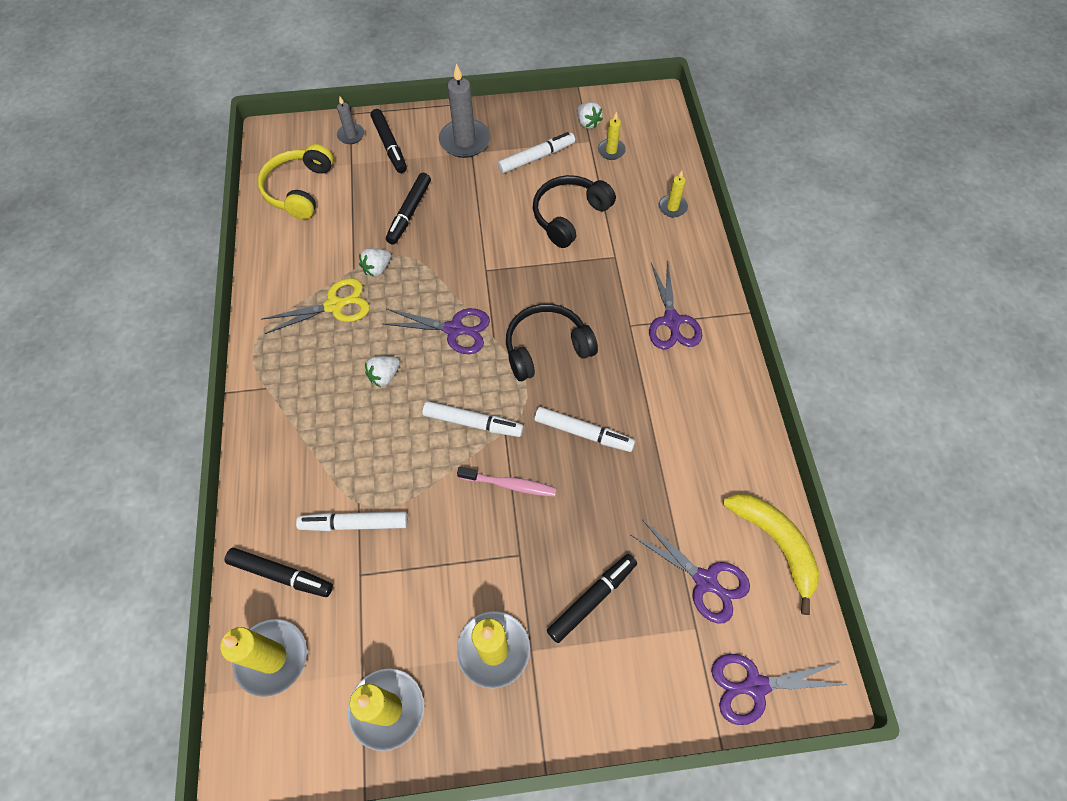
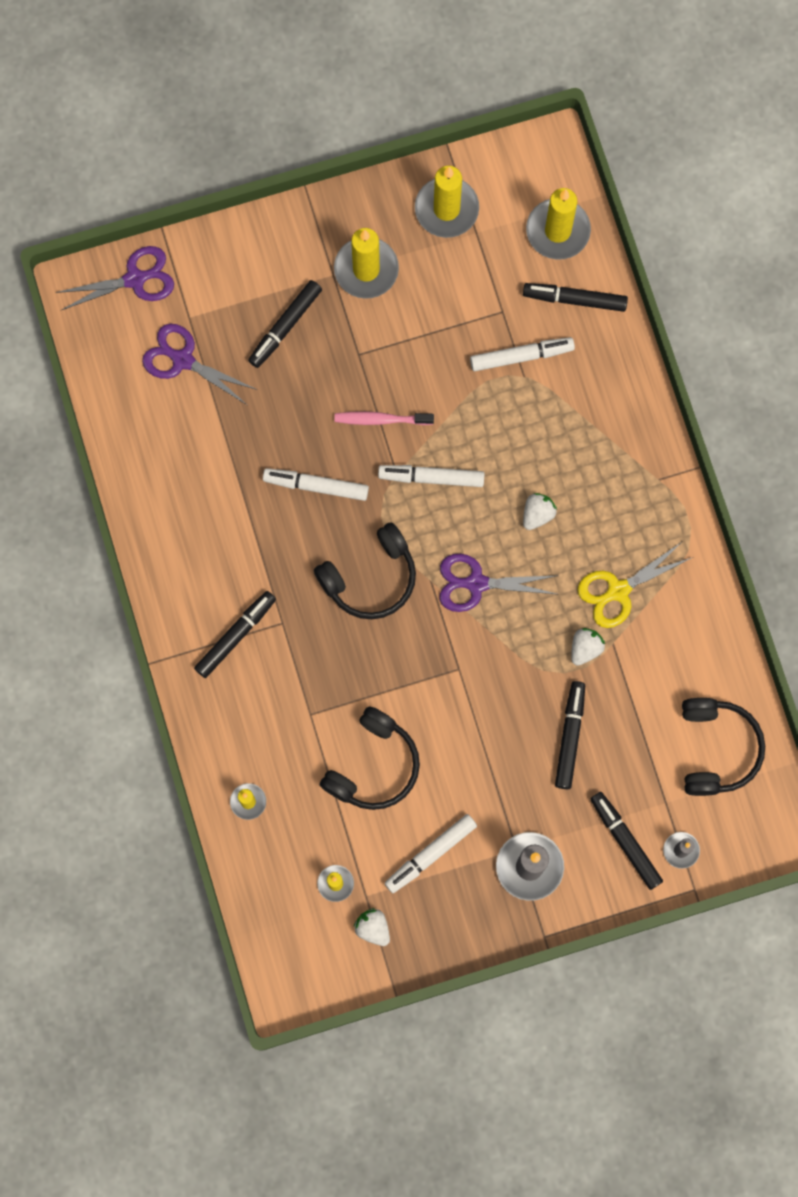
camera: 170 degrees right, 15 degrees up
yellow headphones [258,144,333,219] -> black headphones [682,698,765,796]
purple scissors [649,260,702,349] -> black marker [194,591,276,678]
yellow banana [723,494,819,615] -> none

